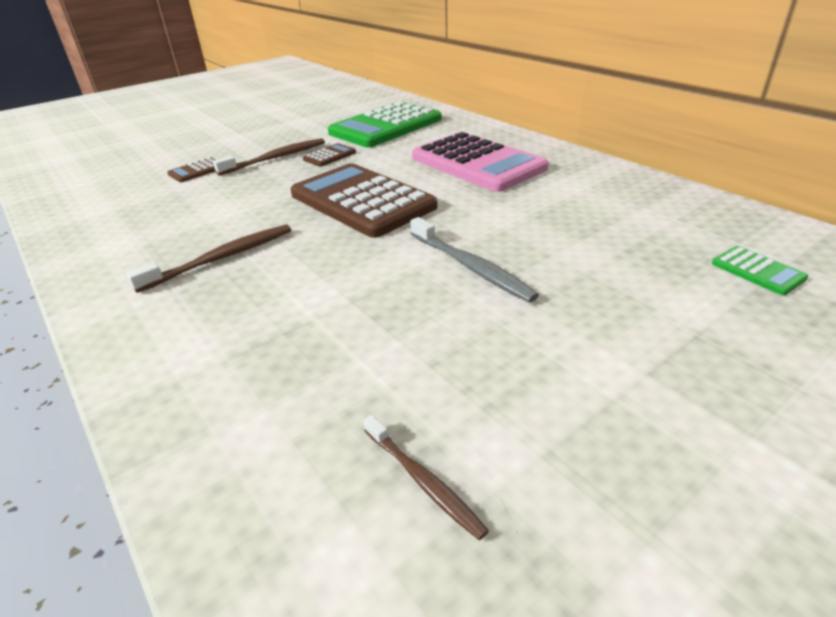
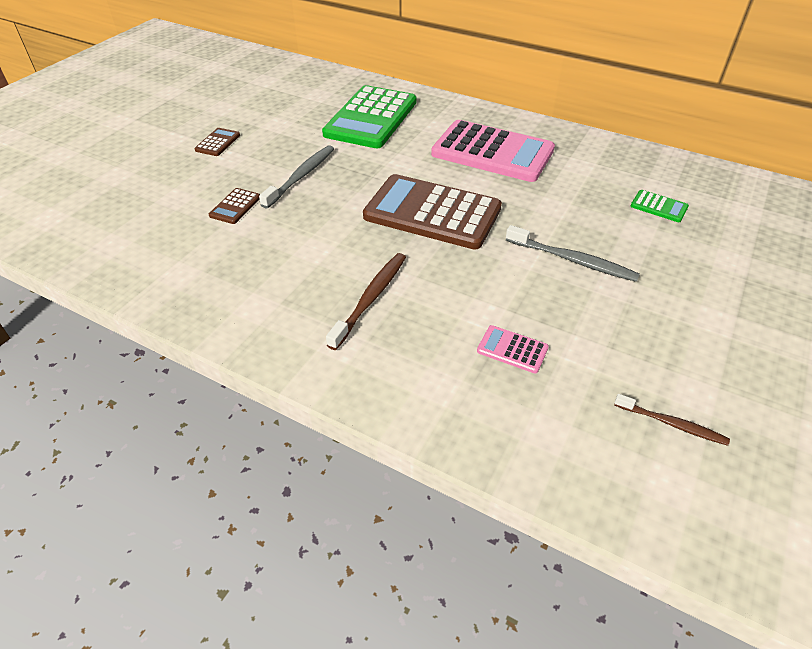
camera: 25 degrees left, 10 degrees up
brown toothbrush [213,138,325,176] -> grey toothbrush [259,145,334,209]
brown calculator [303,143,356,167] -> brown calculator moved to [194,128,240,156]
green calculator [712,246,808,295] -> green calculator moved to [631,190,689,222]
none -> pink calculator [477,325,549,373]

